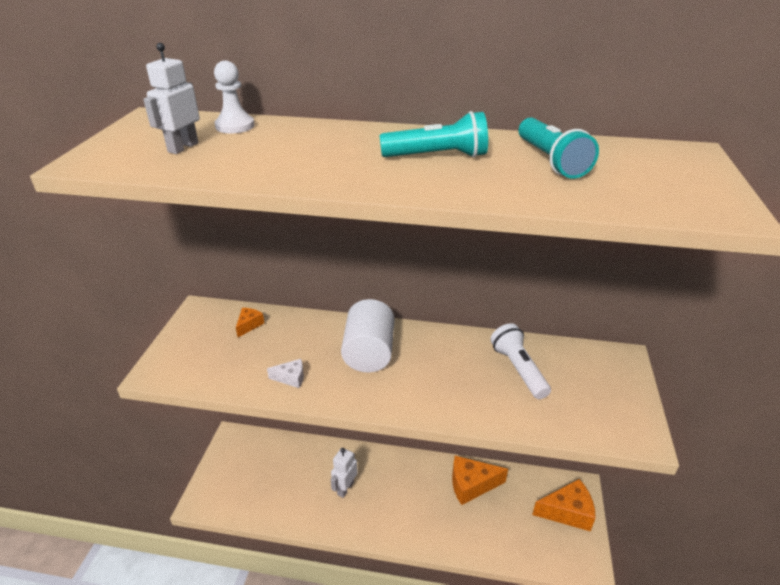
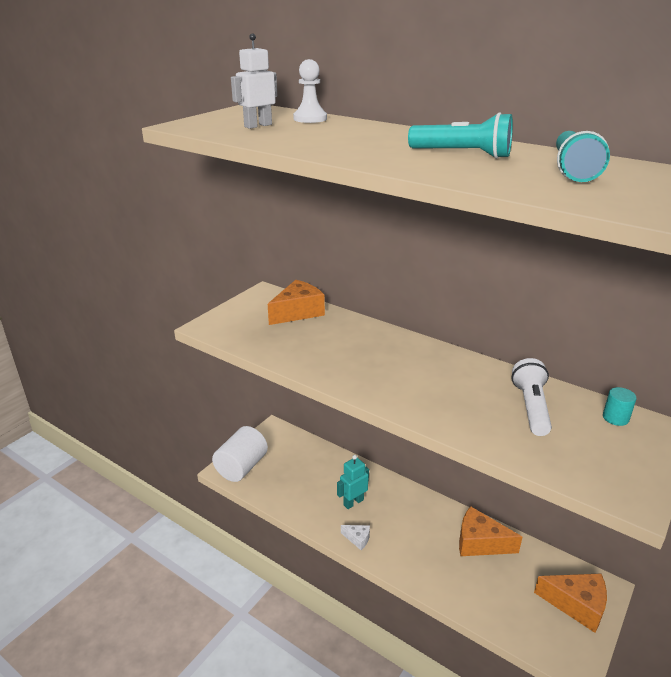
camera: 25 degrees right, 5 degrees down
orange cheese [236,308,264,337] -> orange cheese [268,280,325,325], size x1.98
white cheese [267,359,304,388] -> white cheese moved to [341,525,370,550]
white robot [330,448,358,498] -> turquoise robot [337,455,369,509]
white cylinder [341,299,394,372] -> white cylinder moved to [212,426,268,482]
none -> turquoise cylinder [603,387,637,426]

